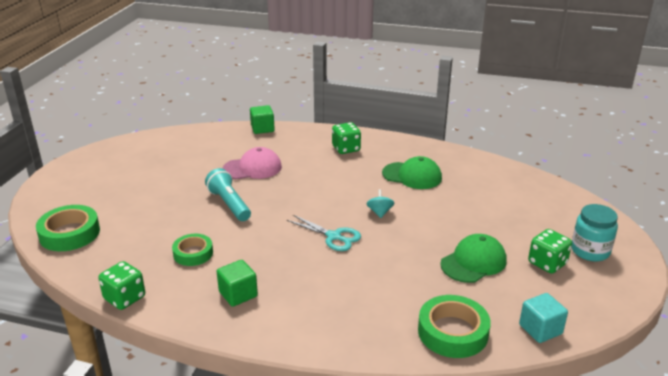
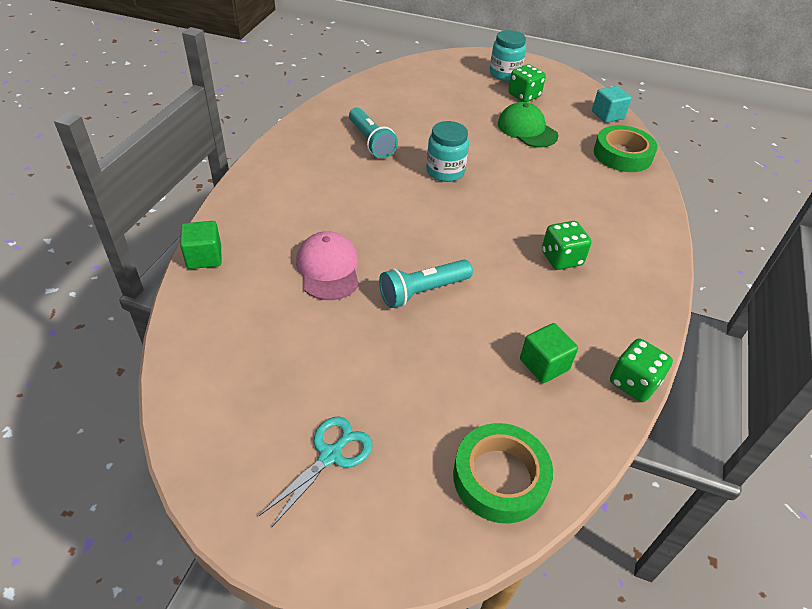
camera: 90 degrees left, 15 degrees up
green tape [172,234,213,266] -> none
green cube [217,260,258,307] -> green cube moved to [520,323,578,383]
turquoise scissors [287,215,361,251] -> turquoise scissors moved to [259,416,373,527]
green dice [332,122,361,154] -> green dice moved to [542,221,592,270]
turquoise spinning top [366,189,394,218] -> turquoise jar [426,121,469,182]
green cap [382,156,442,189] -> turquoise flashlight [349,107,398,158]

